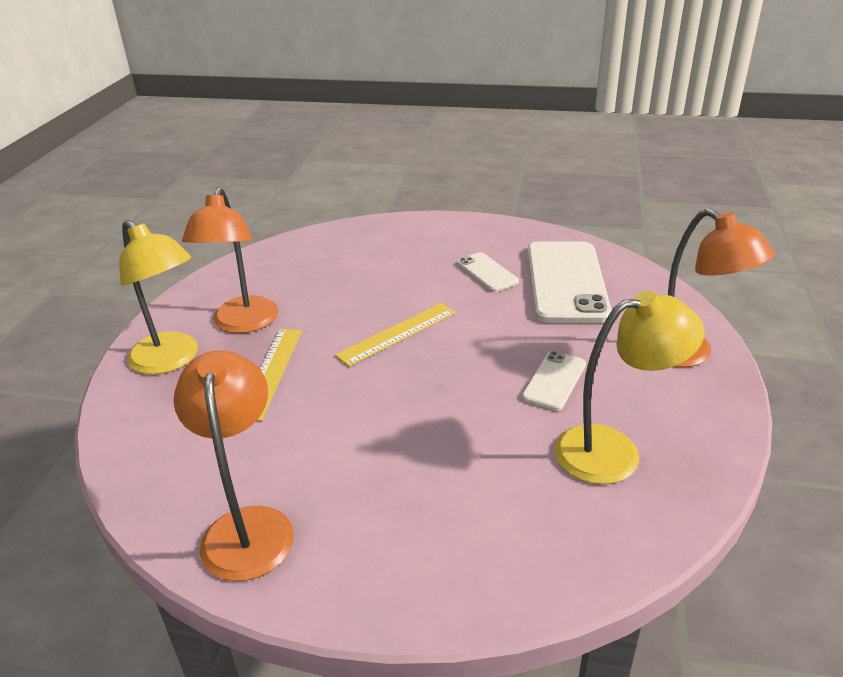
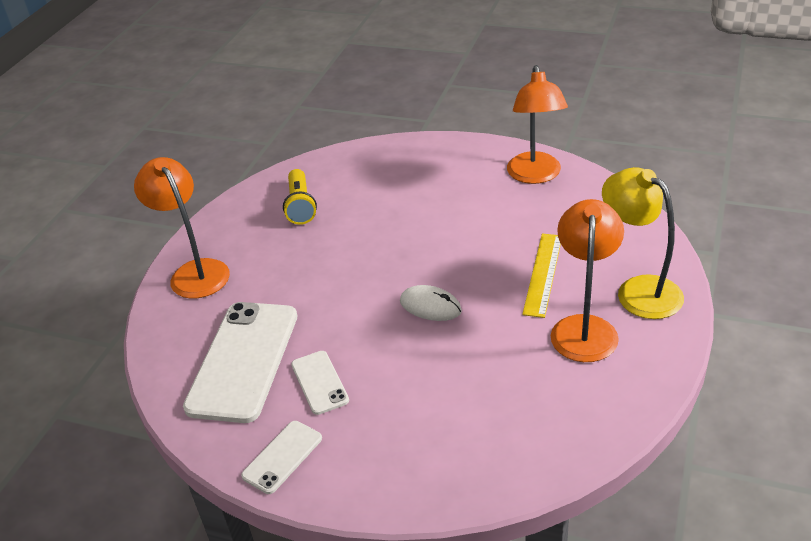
camera: 170 degrees left, 5 degrees up
yellow ruler [335,303,456,367] -> white mouse [400,285,462,321]
white phone [522,351,586,411] -> white phone moved to [241,421,322,494]
yellow lamp [554,291,705,484] -> yellow flashlight [283,169,317,225]

